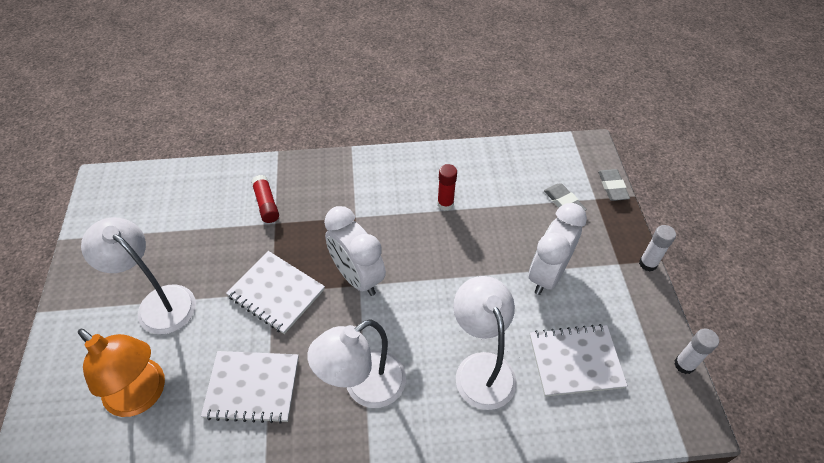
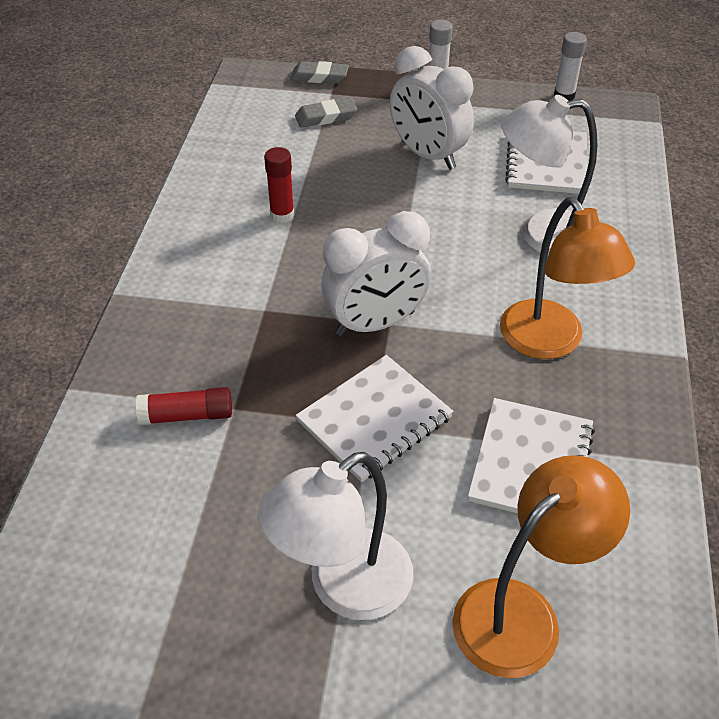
camera: 75 degrees left, 5 degrees down
white lamp [307,319,406,408] -> orange lamp [500,197,635,359]

